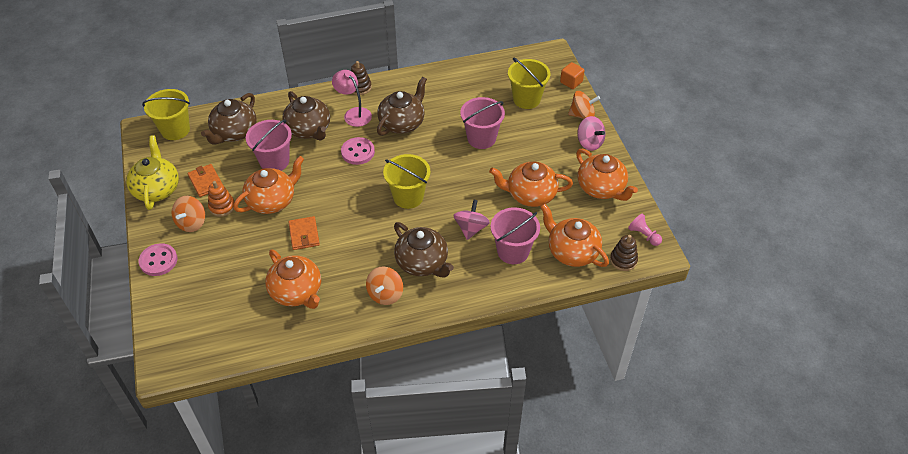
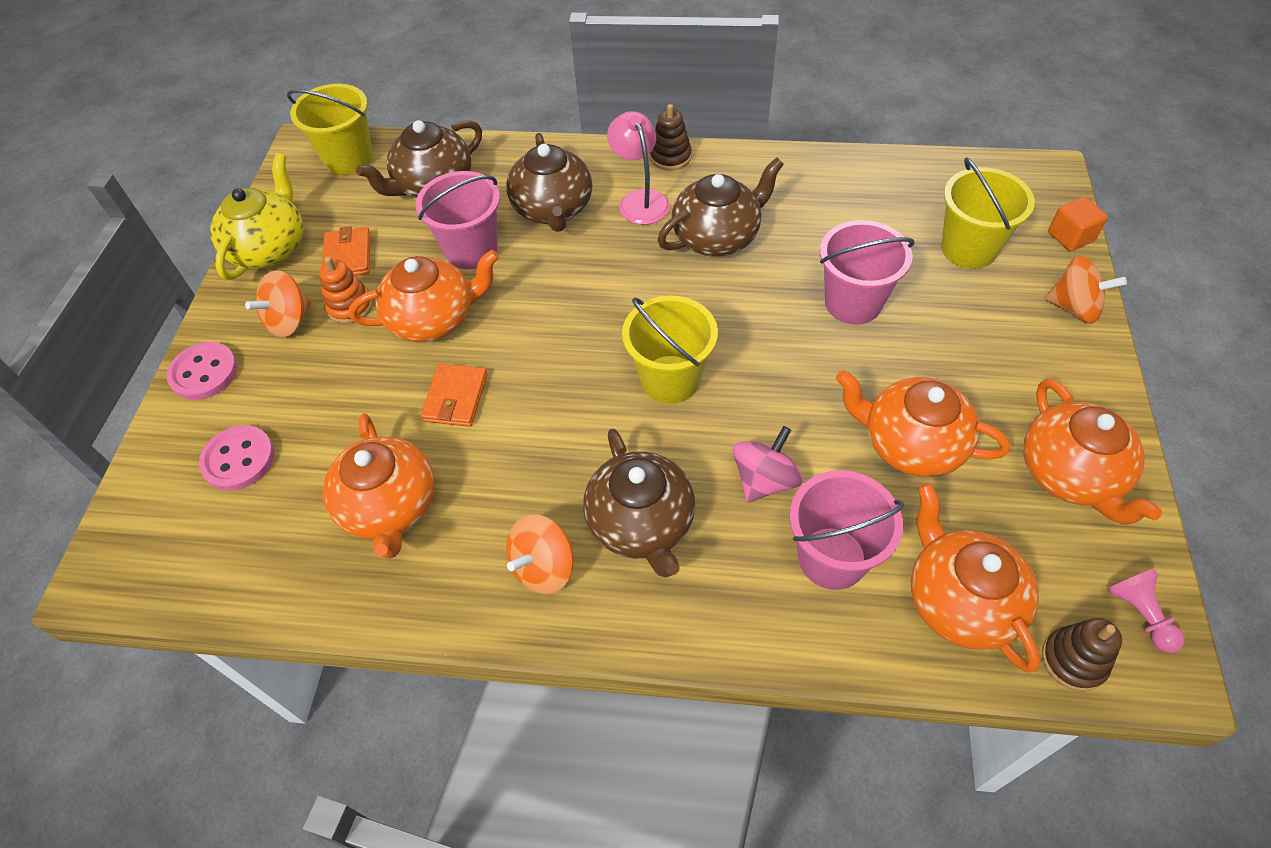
camera: 25 degrees right, 5 degrees up
pink button [341,137,375,165] -> pink button moved to [199,425,275,491]
pink spinning top [577,116,606,151] -> none

